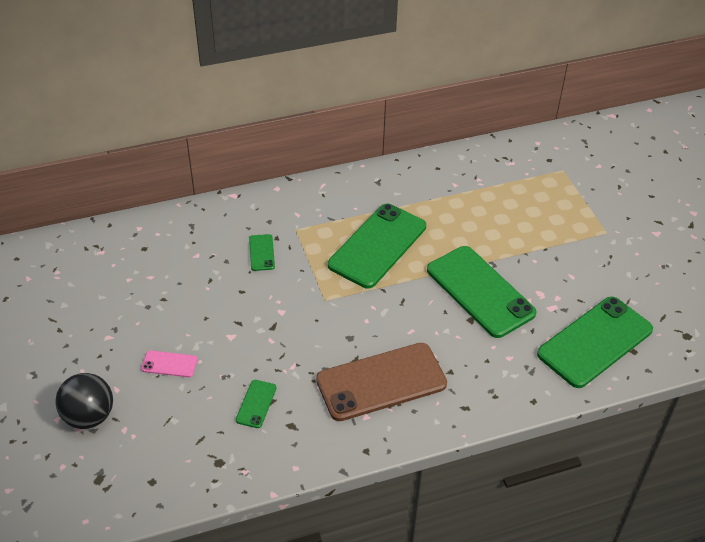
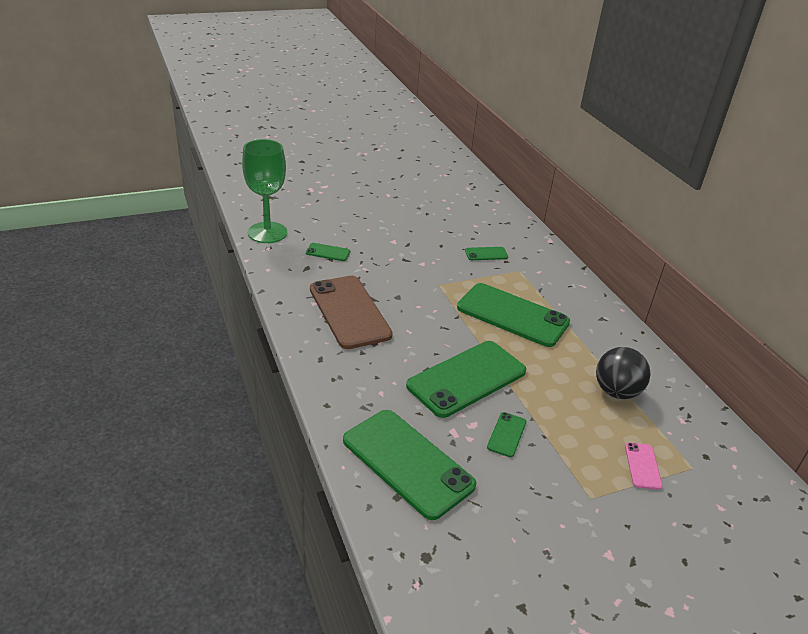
camera: 85 degrees right, 10 degrees down
black ball [55,373,113,429] -> black ball moved to [596,347,651,399]
pink phone [141,350,197,377] -> pink phone moved to [625,443,662,490]
none -> green goblet [242,139,287,243]
none -> green phone [487,412,527,457]

